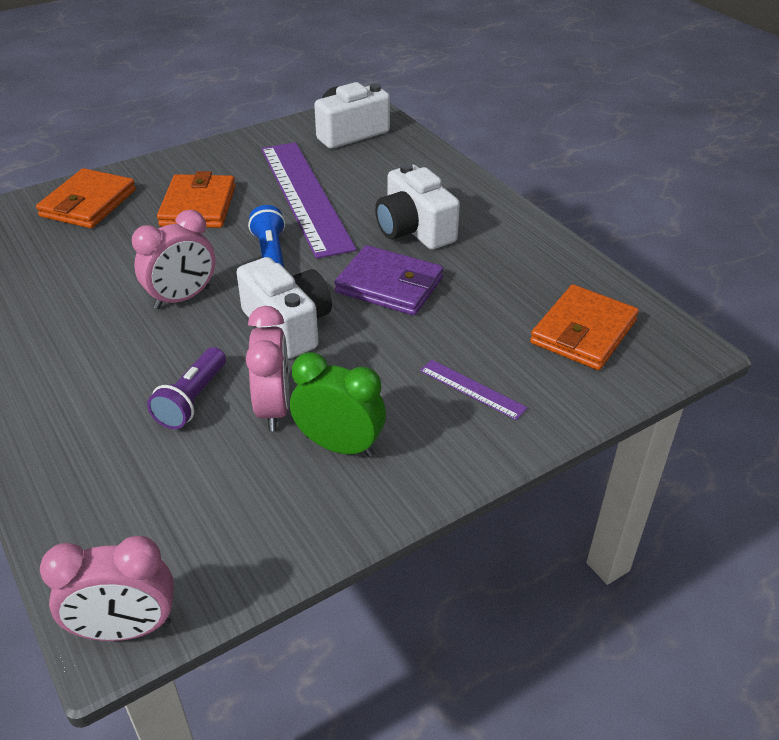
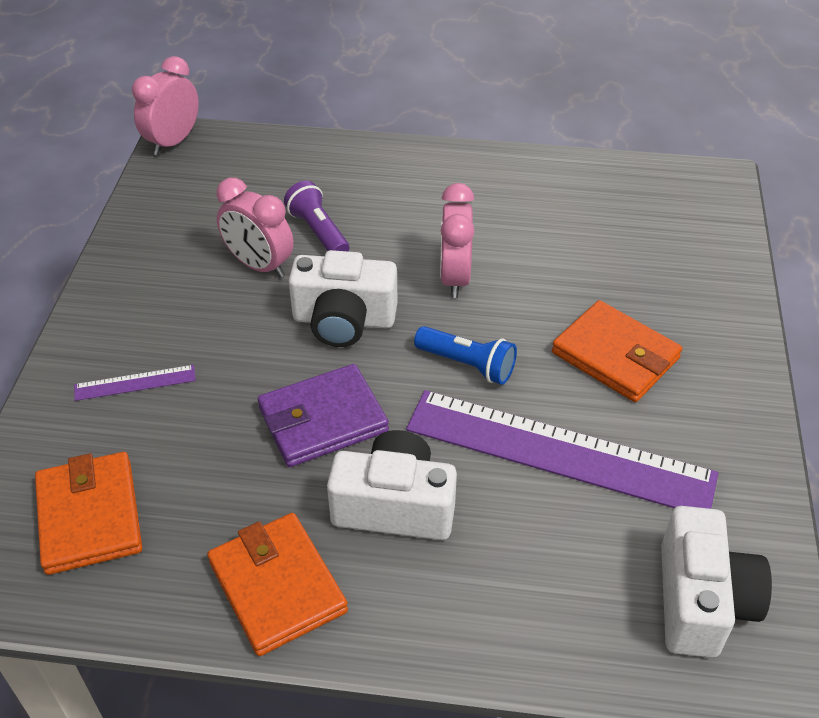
camera: 130 degrees right, 5 degrees up
orange wallet [36,168,136,228] -> orange wallet moved to [207,513,348,656]
green clock [290,352,386,457] -> none

